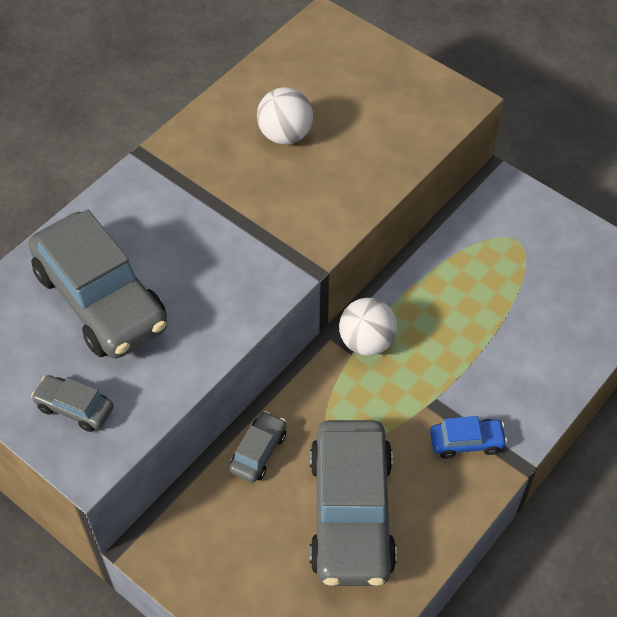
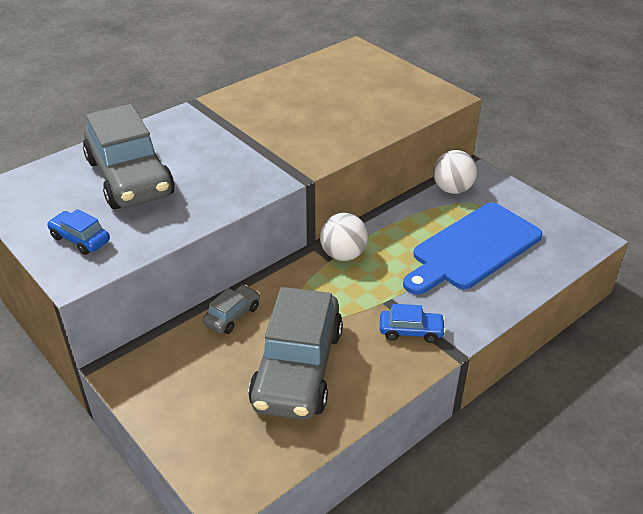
camera: 10 degrees right, 15 degrees down
grey car [31,375,113,432] -> blue car [47,209,110,255]
white ball [257,87,313,145] -> white ball moved to [433,150,477,194]
none -> blue cutting board [403,203,542,295]

